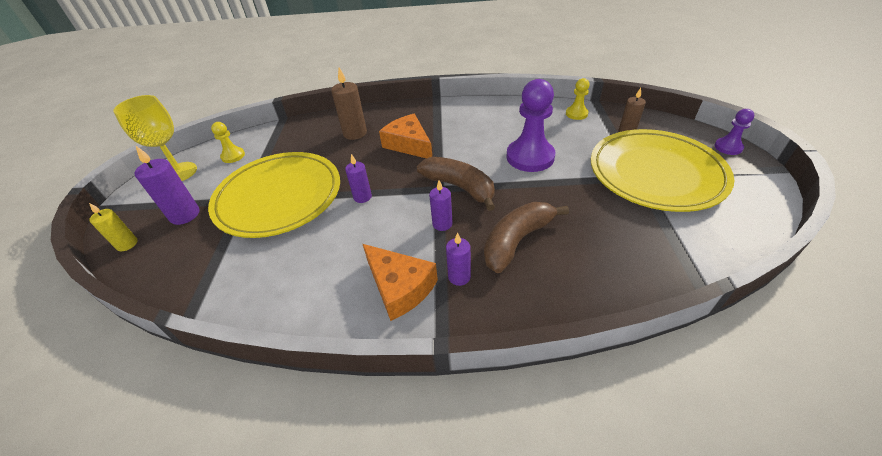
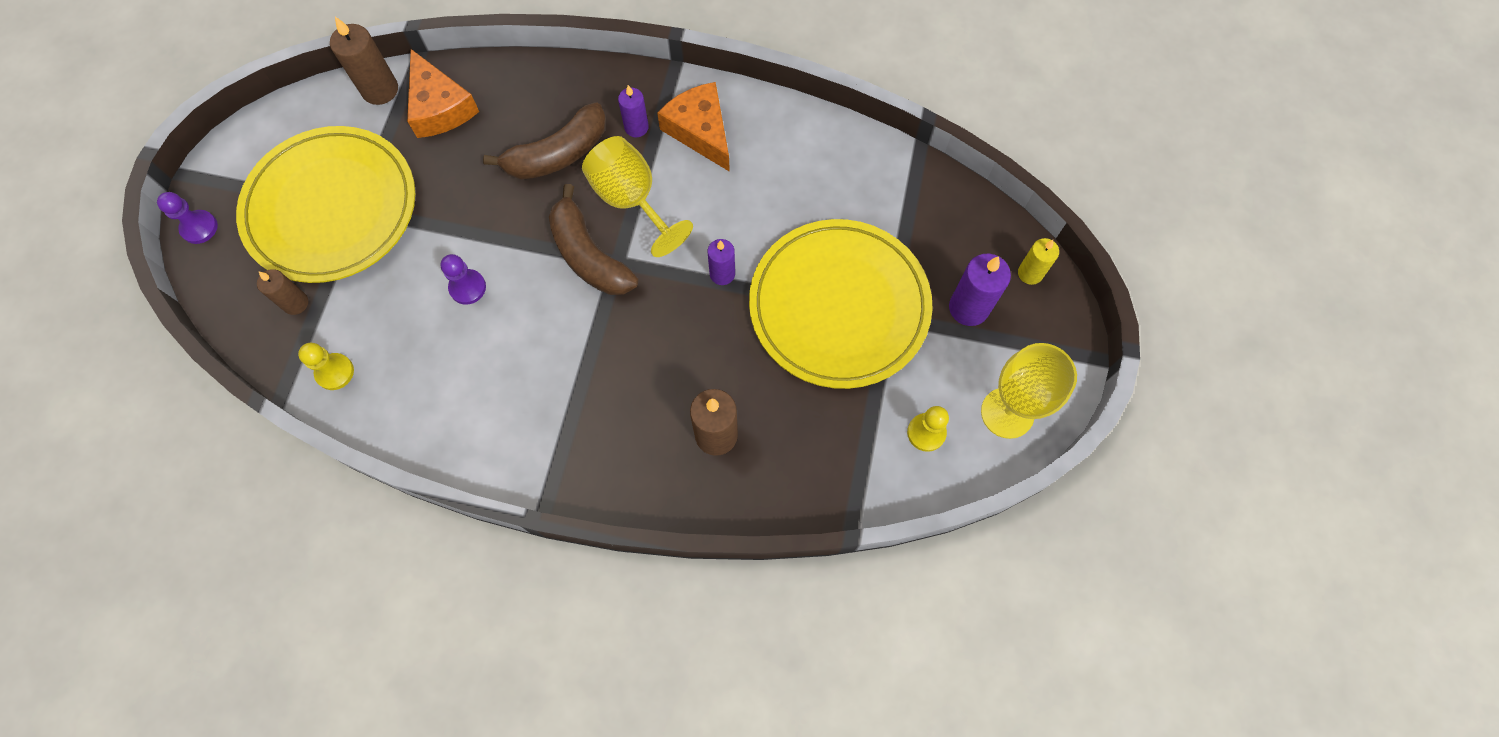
camera: 170 degrees left, 25 degrees up
orange cheese [379,114,432,159] -> orange cheese moved to [407,49,479,138]
purple candle [429,180,453,231] -> yellow goblet [582,136,693,257]
purple pawn [506,79,555,172] -> purple pawn [440,254,486,304], size x0.51
none -> brown candle [330,17,398,105]

